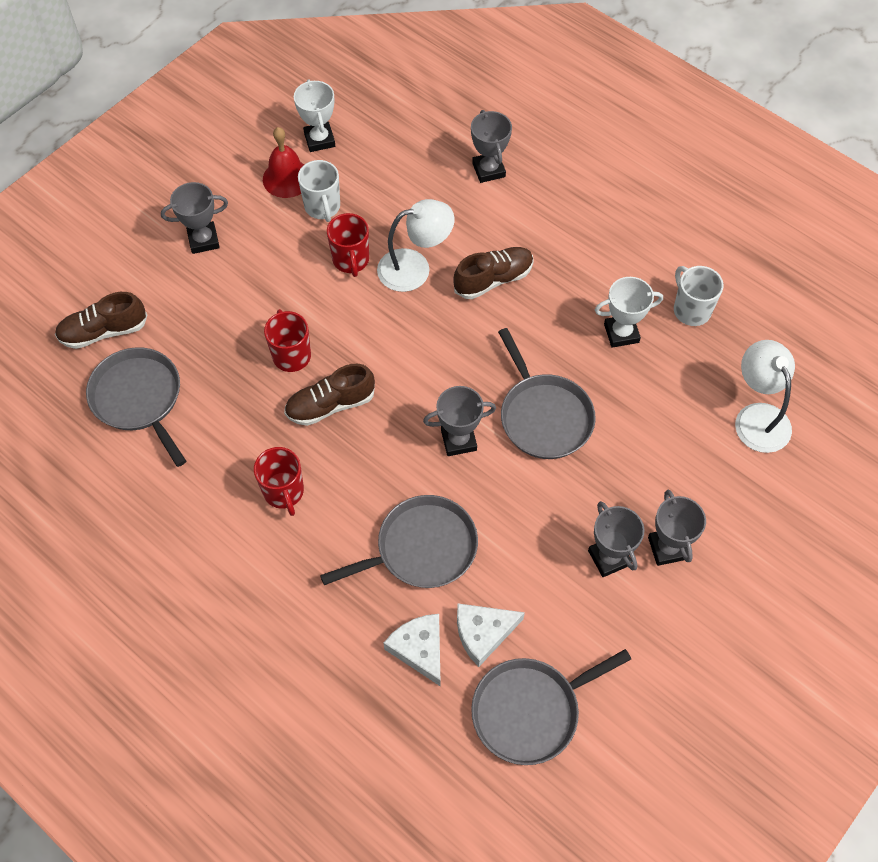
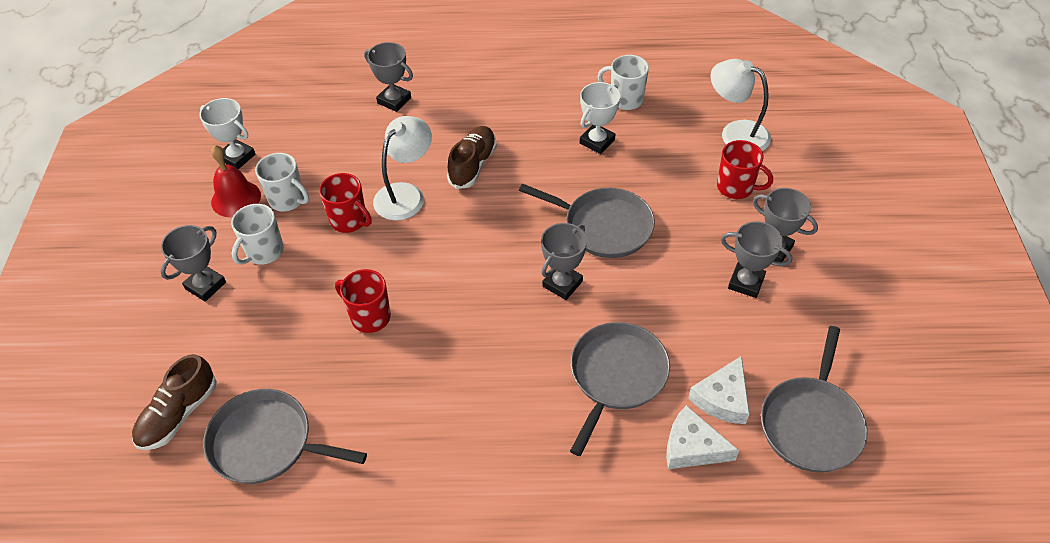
camera: 40 degrees left, 10 degrees down
red mug [254,447,304,516] -> red mug moved to [717,140,773,199]
brown shoe [284,364,375,426] -> none
none -> white mug [231,204,284,265]

